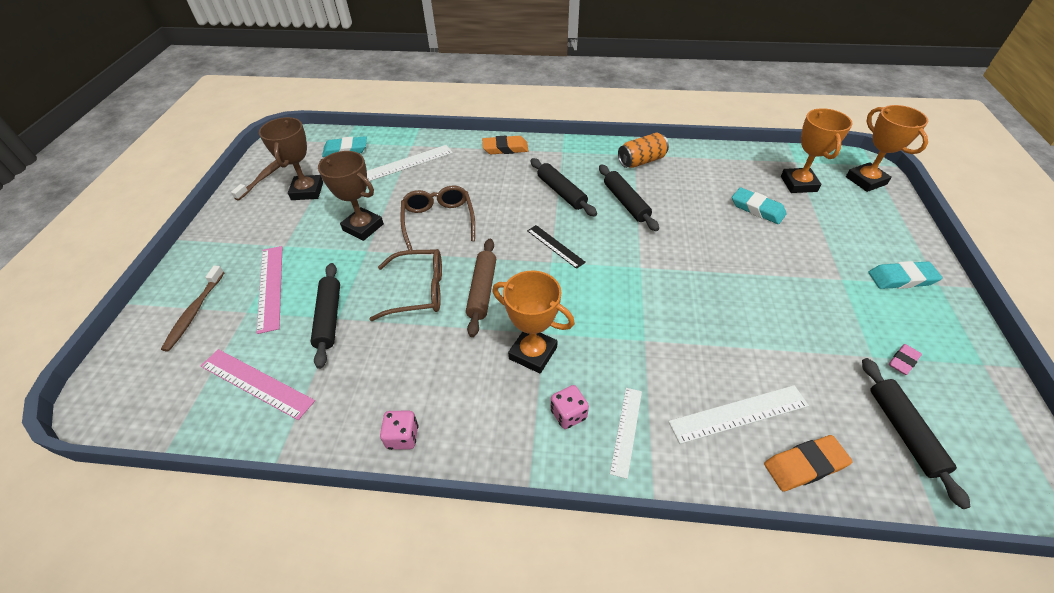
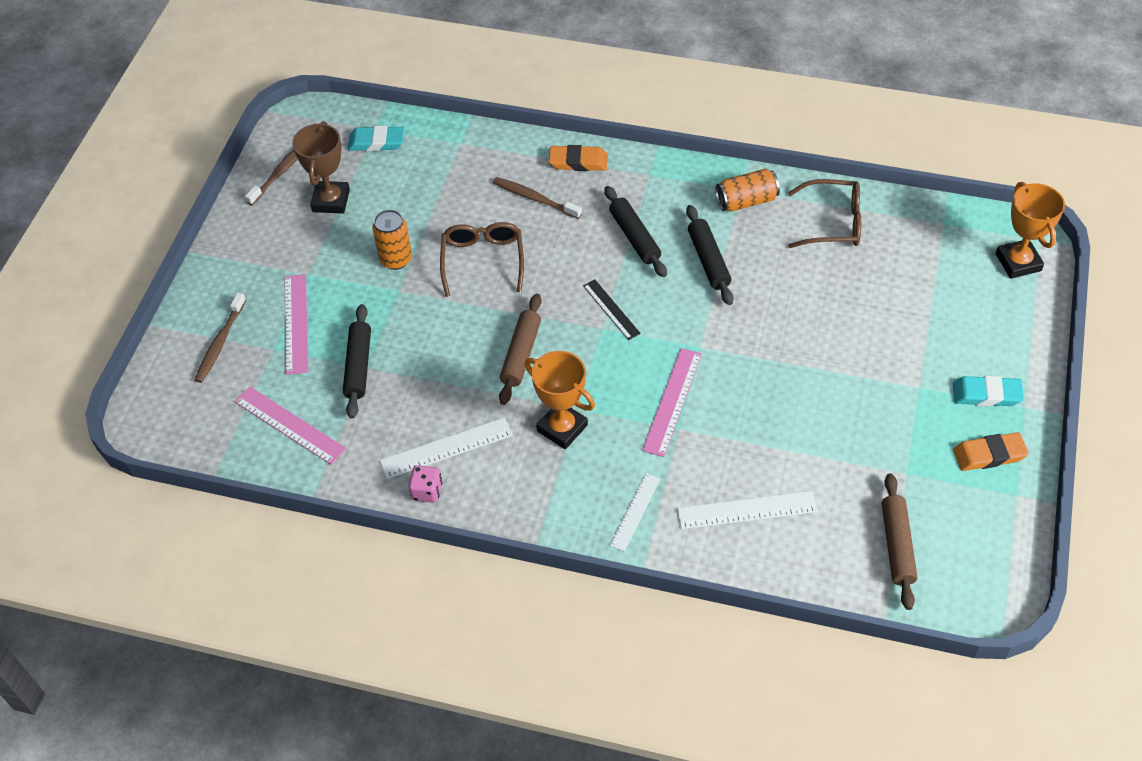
camera: 10 degrees right, 5 degrees up
brown trophy [318,151,384,241] -> orange can [373,210,412,270]
white ruler [367,145,453,181] -> white ruler moved to [380,417,513,479]
brown glasses [369,249,442,321] -> brown glasses moved to [788,179,861,248]
pink dice [550,385,589,429] -> none
turquoise eraser [732,187,787,224] -> none
orange eraser [764,435,853,492] -> orange eraser moved to [953,432,1029,471]
orange trophy [781,108,853,193] -> none
black rolling pin [862,358,970,509] -> brown rolling pin [882,473,917,610]
pink eraser [889,344,922,375] -> none
none -> brown toothbrush [493,177,582,219]
none -> pink ruler [642,348,702,457]

